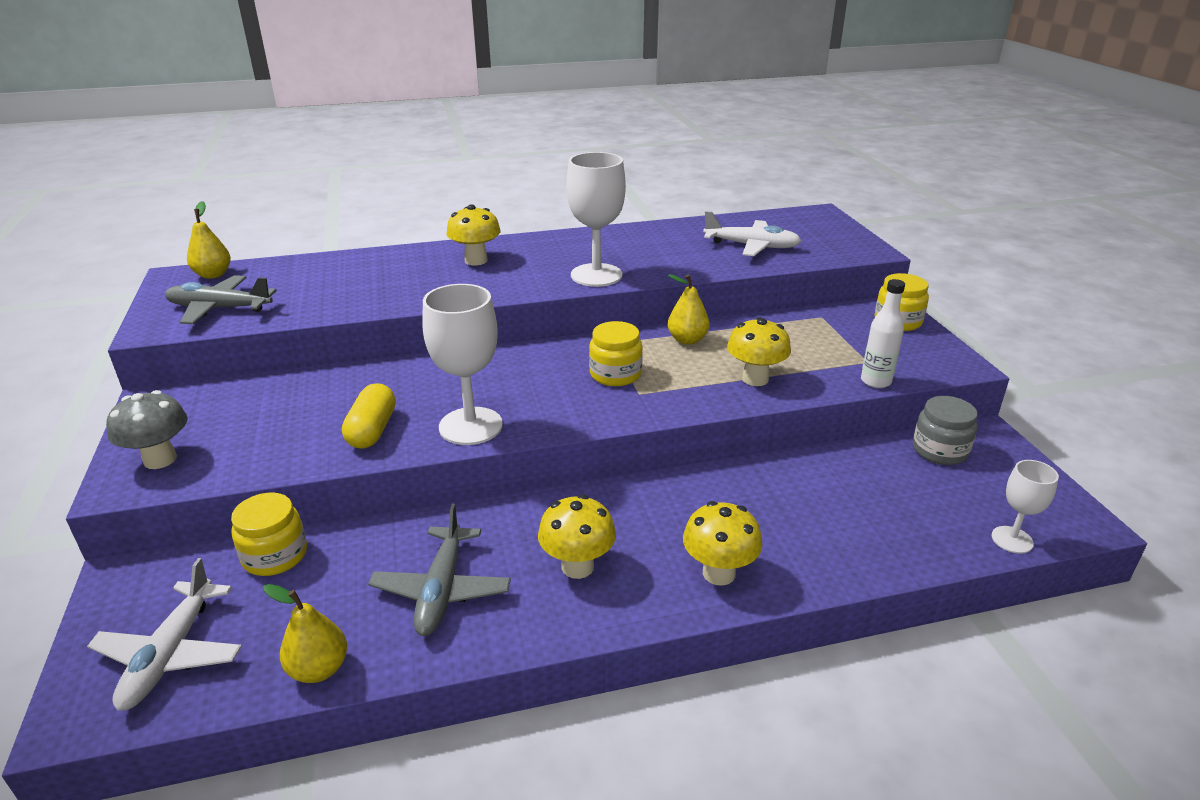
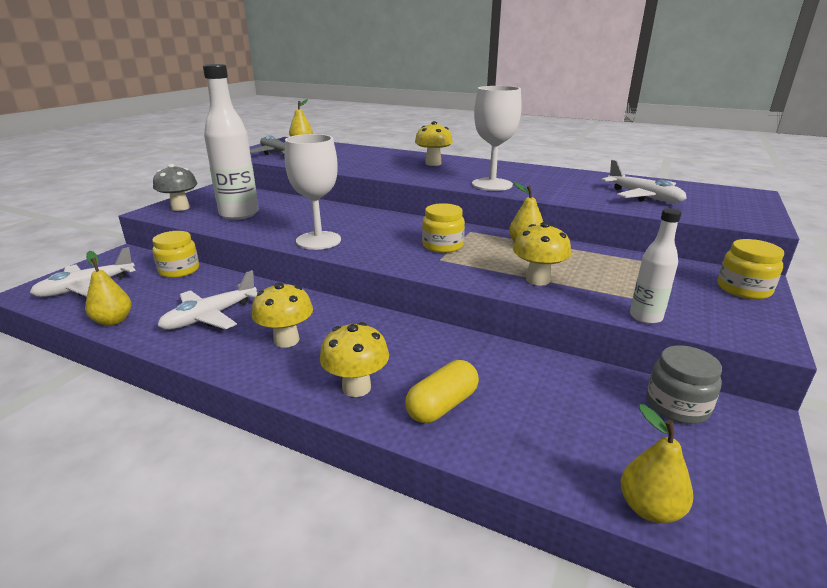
camera: 40 degrees right, 5 degrees down
yellow capsule [342,383,396,449] -> yellow capsule moved to [405,360,479,423]
grey plane [368,504,511,636] -> white plane [157,270,258,330]
white goblet [991,460,1059,554] -> yellow pear [621,404,693,523]
none -> white bottle [203,64,259,220]

